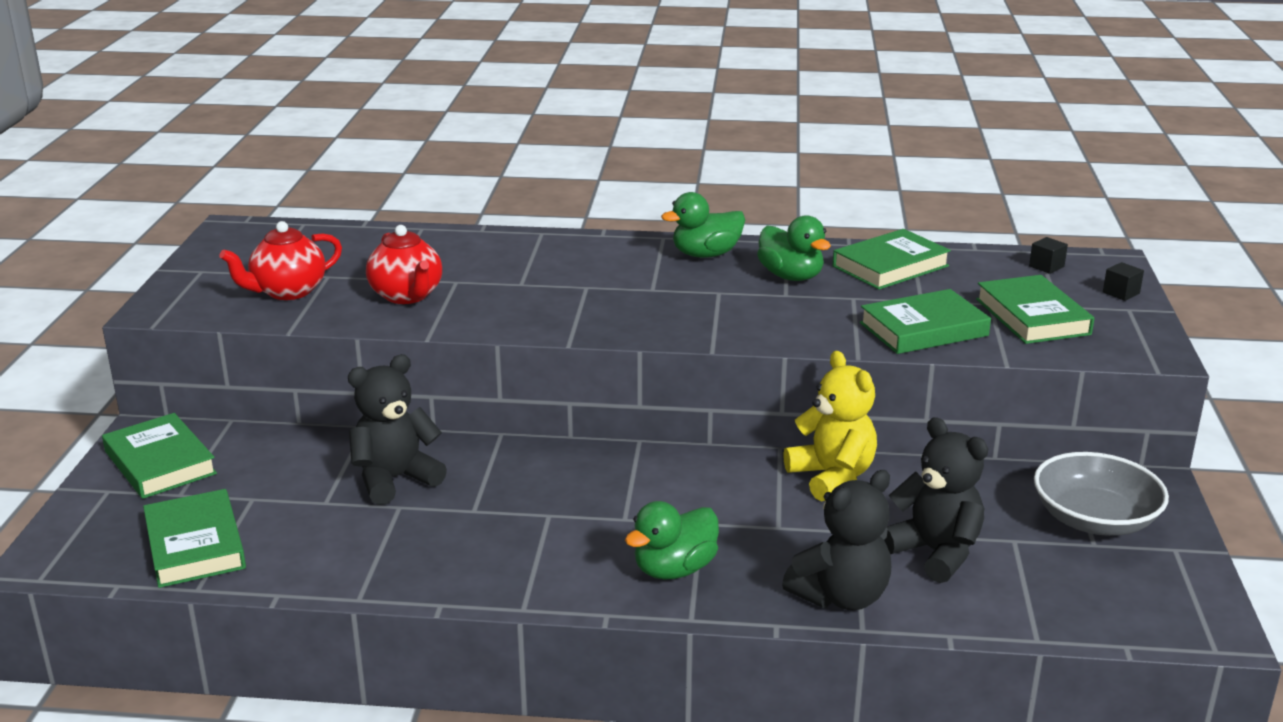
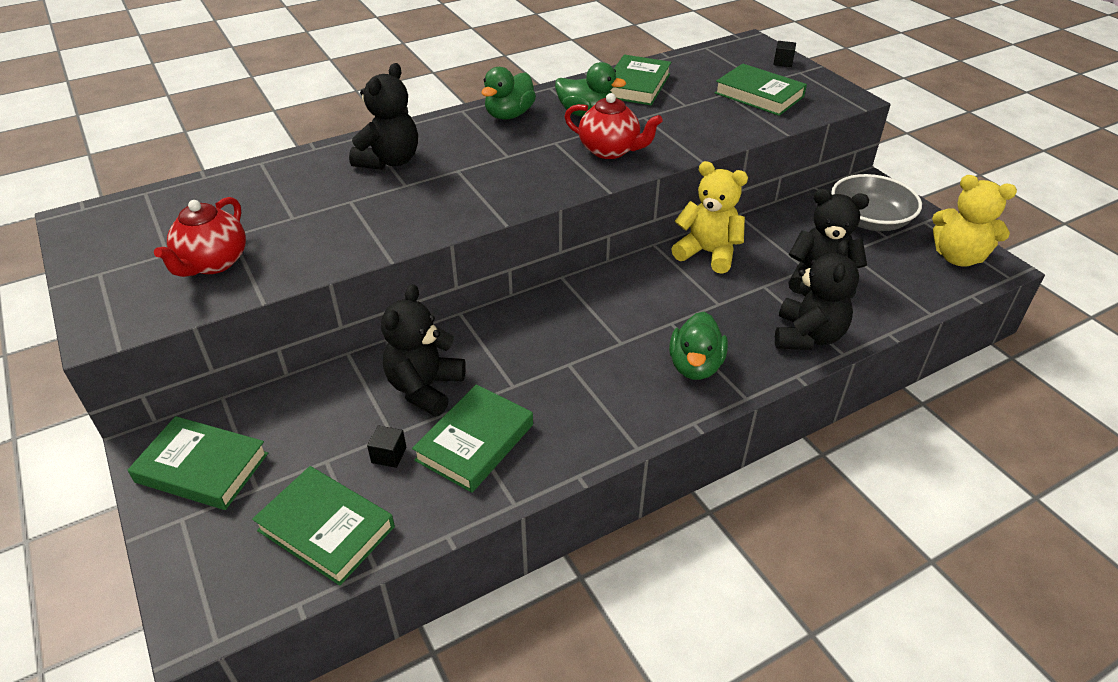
camera: 35 degrees left, 15 degrees up
red teapot [366,225,442,304] -> red teapot moved to [564,93,663,159]
green book [860,289,991,354] -> green book moved to [412,384,533,493]
black cube [1029,237,1068,274] -> black cube moved to [367,425,406,468]
none -> black teddy bear [349,63,418,170]
none -> yellow teddy bear [932,175,1017,267]

